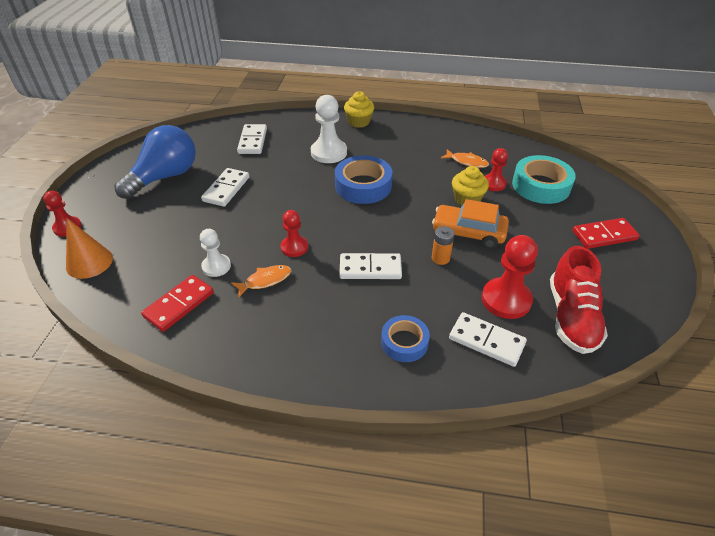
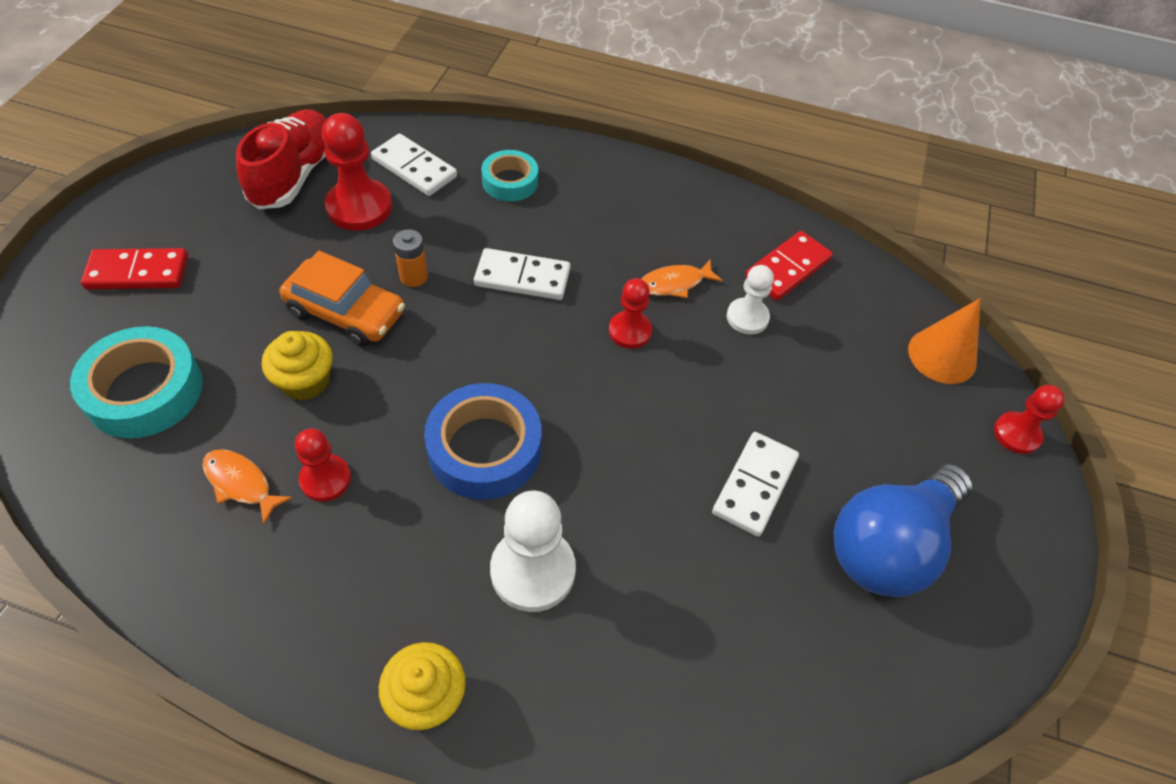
camera: 175 degrees left, 10 degrees up
white domino [237,124,267,154] -> none
blue tape [381,315,430,362] -> turquoise tape [481,150,538,202]
red pawn [484,148,508,191] -> red pawn moved to [295,428,351,502]

